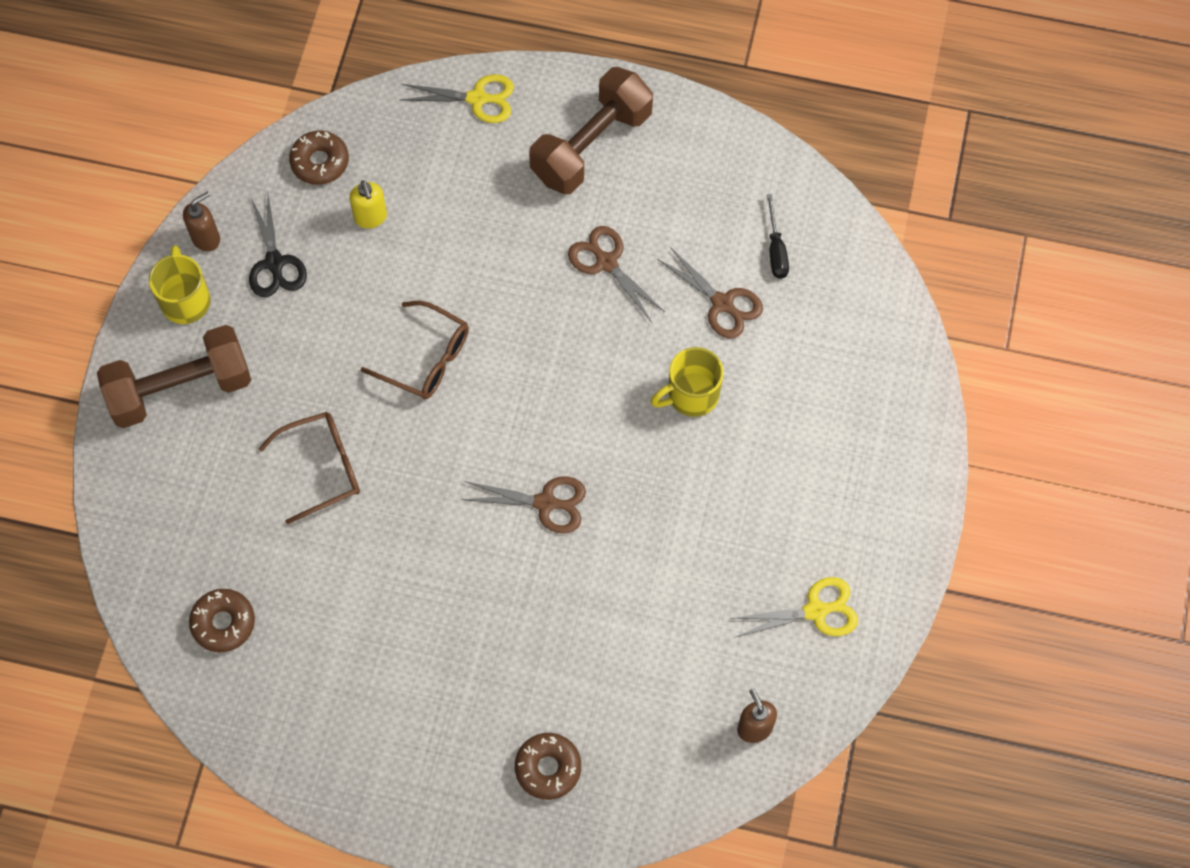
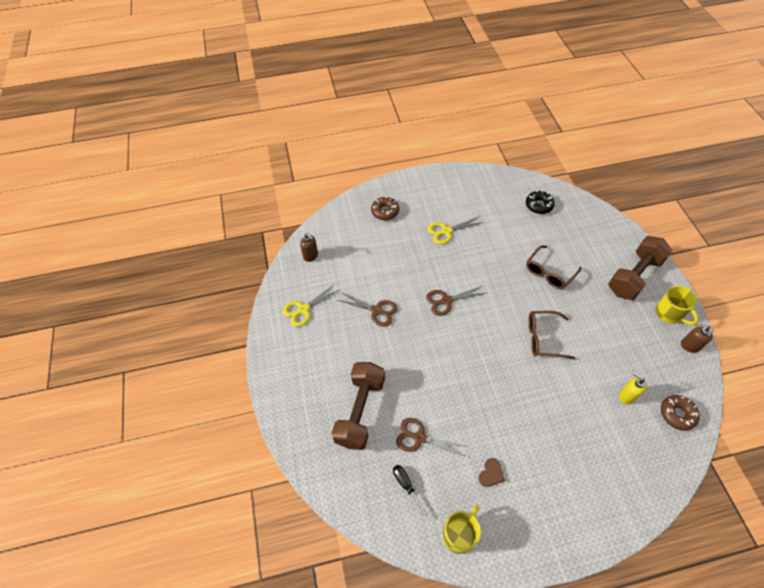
camera: 155 degrees right, 10 degrees down
brown donut [189,589,255,652] -> black donut [526,191,555,214]
black scissors [249,195,307,297] -> none
yellow scissors [400,74,514,123] -> yellow scissors moved to [428,217,483,244]
brown dumbbell [529,67,653,194] -> brown dumbbell moved to [331,362,385,450]
brown scissors [568,226,666,322] -> brown scissors moved to [338,292,398,327]
yellow mug [651,347,724,417] -> yellow mug moved to [443,505,481,554]
none -> brown heart [479,458,505,487]

